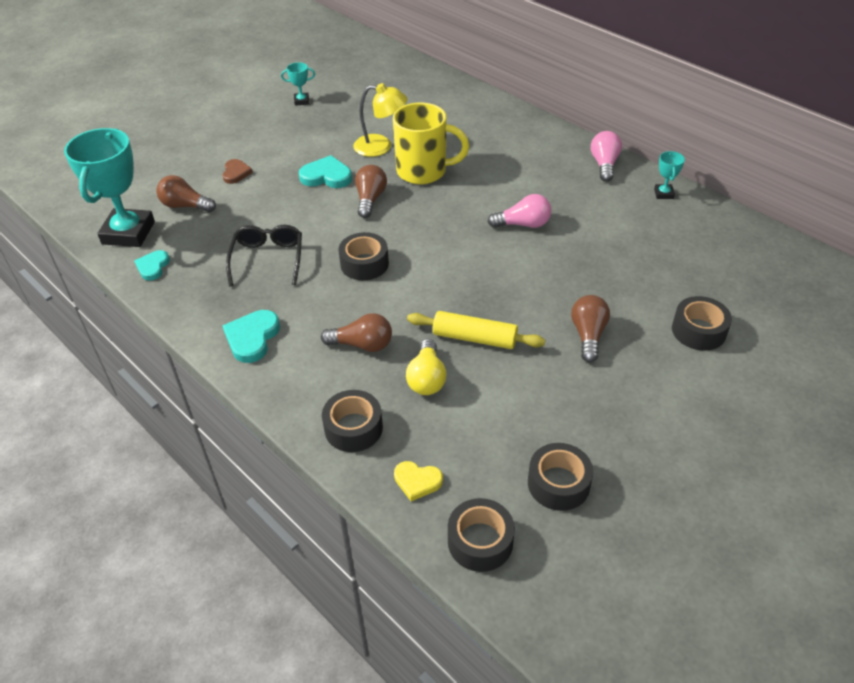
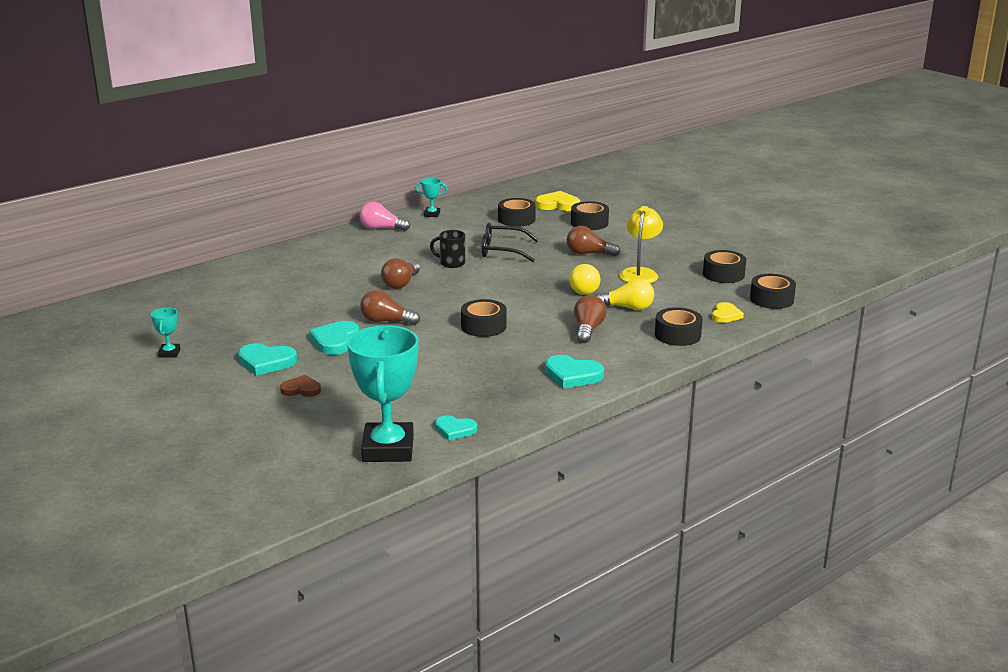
camera: 85 degrees left, 20 degrees down
turquoise trophy [64,128,155,247] -> turquoise trophy turned 75 degrees clockwise [347,325,418,462]
brown light bulb [156,175,216,212] -> brown light bulb moved to [381,258,420,289]
black glasses [226,225,302,286] -> black glasses moved to [482,223,539,262]
yellow lamp [353,83,407,157] -> yellow lamp moved to [620,206,663,283]
yellow mug [393,103,469,184] -> none
yellow rolling pin [407,311,545,349] -> yellow light bulb [570,264,600,295]
pink light bulb [488,194,551,228] -> black mug [430,230,465,268]
none -> turquoise heart [238,343,297,376]
none -> black tape [498,198,536,227]
none -> yellow heart [536,191,580,211]

